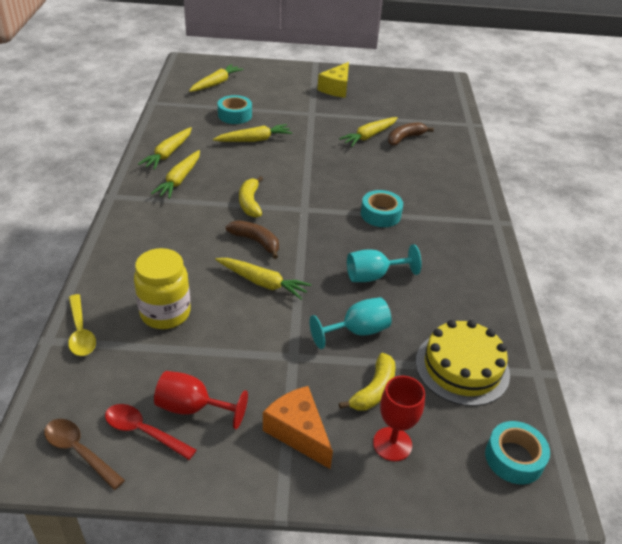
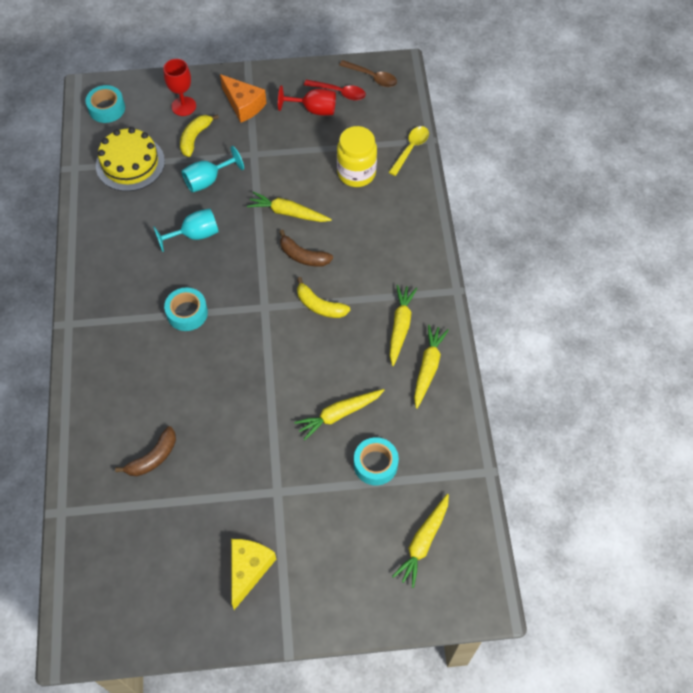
camera: 175 degrees right, 20 degrees up
yellow spoon [68,294,96,356] -> yellow spoon turned 60 degrees clockwise [389,126,429,176]
yellow banana [239,176,263,218] -> yellow banana turned 135 degrees clockwise [297,277,350,318]
yellow carrot [339,117,398,147] -> none

